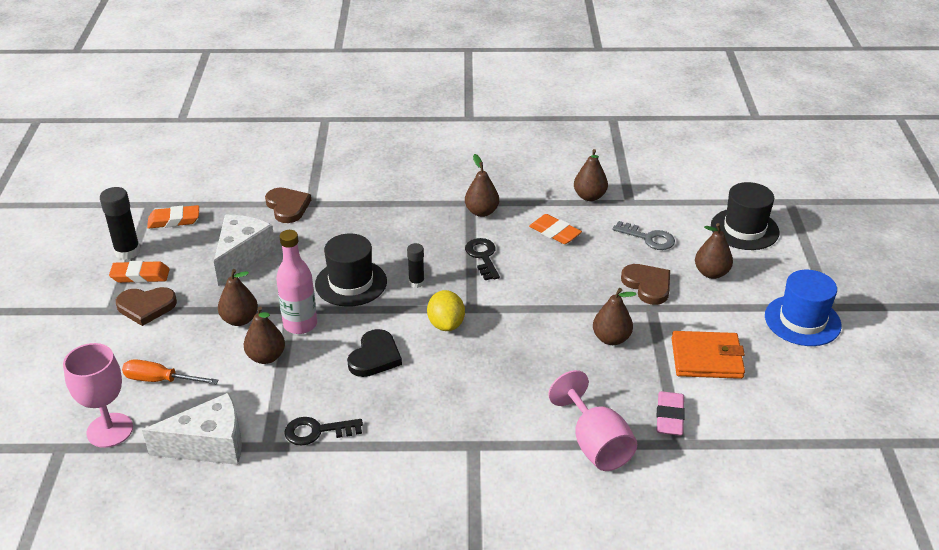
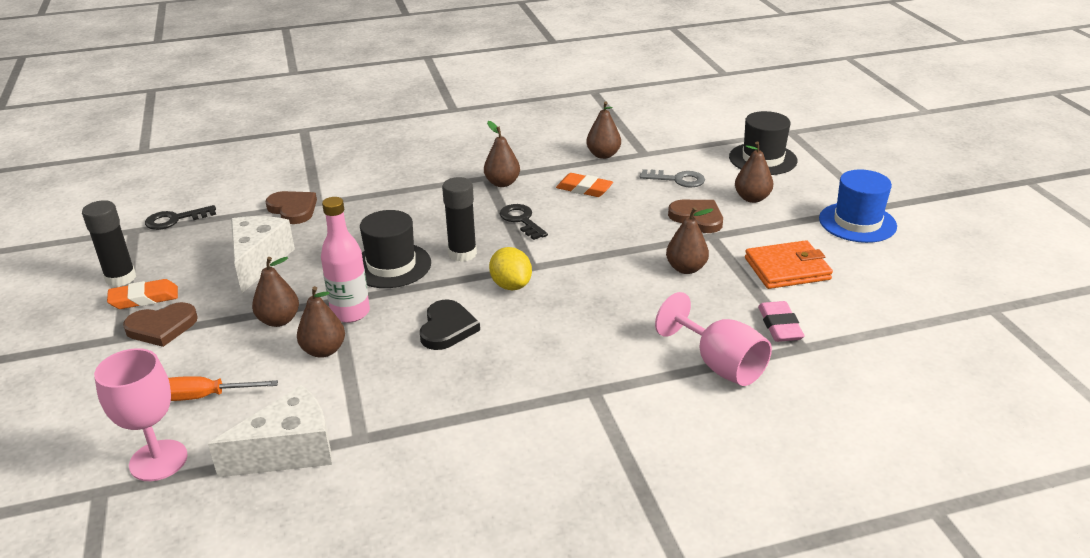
camera: 15 degrees left, 5 degrees down
orange eraser [147,205,199,229] -> none
black key [284,417,363,446] -> black key moved to [145,205,216,230]
black glue stick [407,243,425,288] -> black glue stick [442,177,477,262], size x1.65

